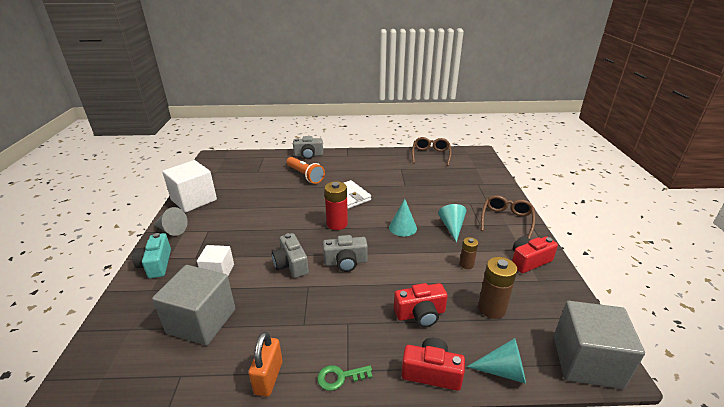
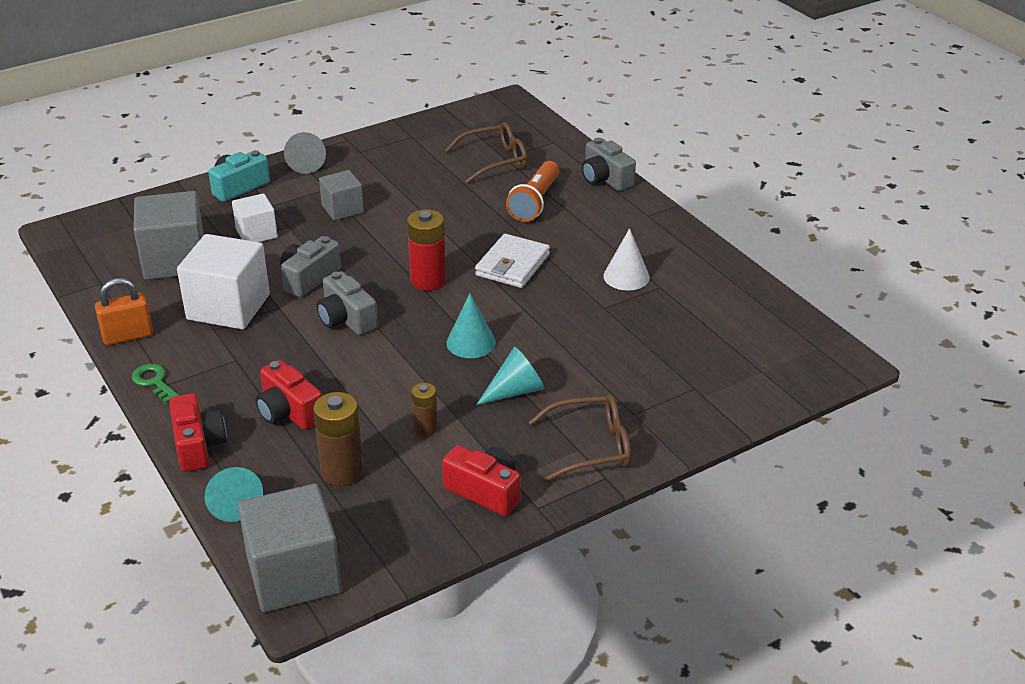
camera: 60 degrees right, 5 degrees up
white cube [162,160,217,212] -> white cube moved to [177,234,270,329]
brown glasses [412,137,452,166] -> brown glasses moved to [444,122,527,184]
none -> grey cube [319,170,364,220]
none -> white cone [603,228,650,290]

